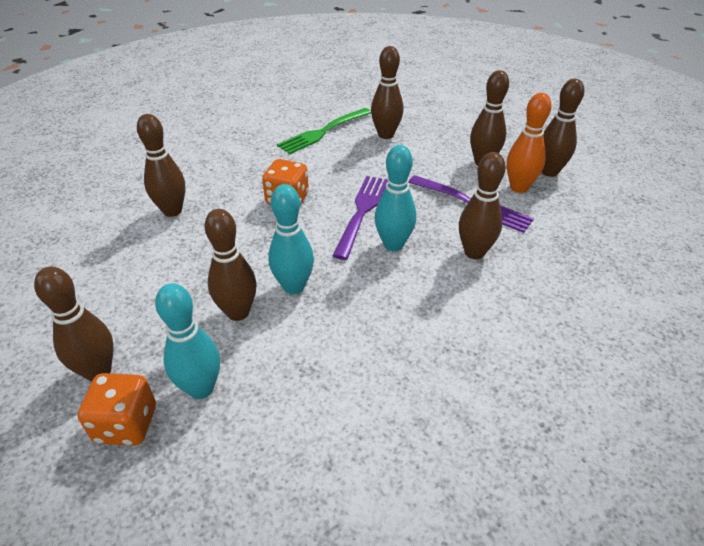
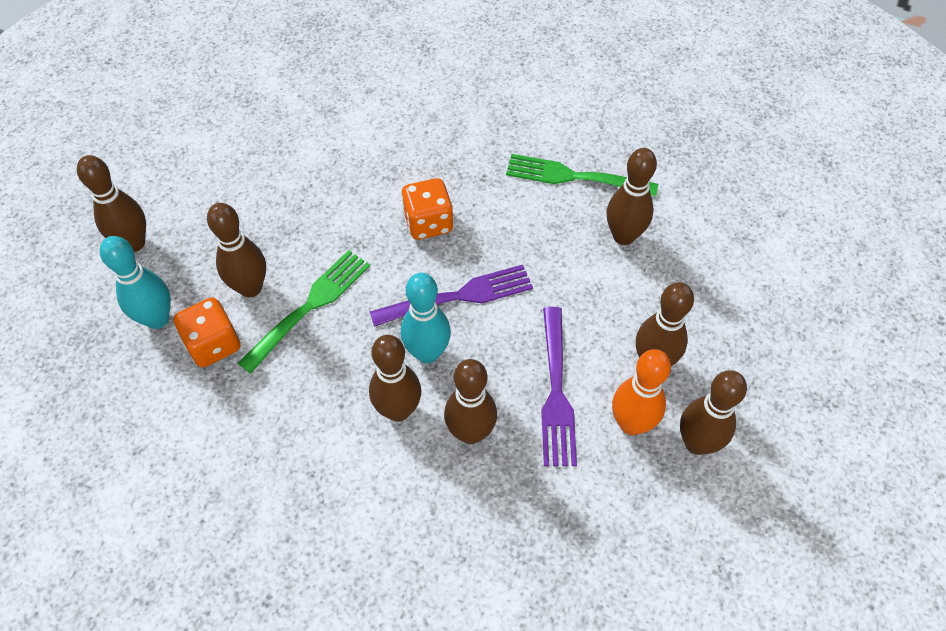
camera: 55 degrees right, 15 degrees up
orange dice [78,373,156,446] -> orange dice moved to [173,297,240,367]
brown bowling pin [137,114,185,217] -> brown bowling pin moved to [369,335,421,422]
turquoise bowling pin [268,184,314,295] -> green fork [238,250,370,374]

